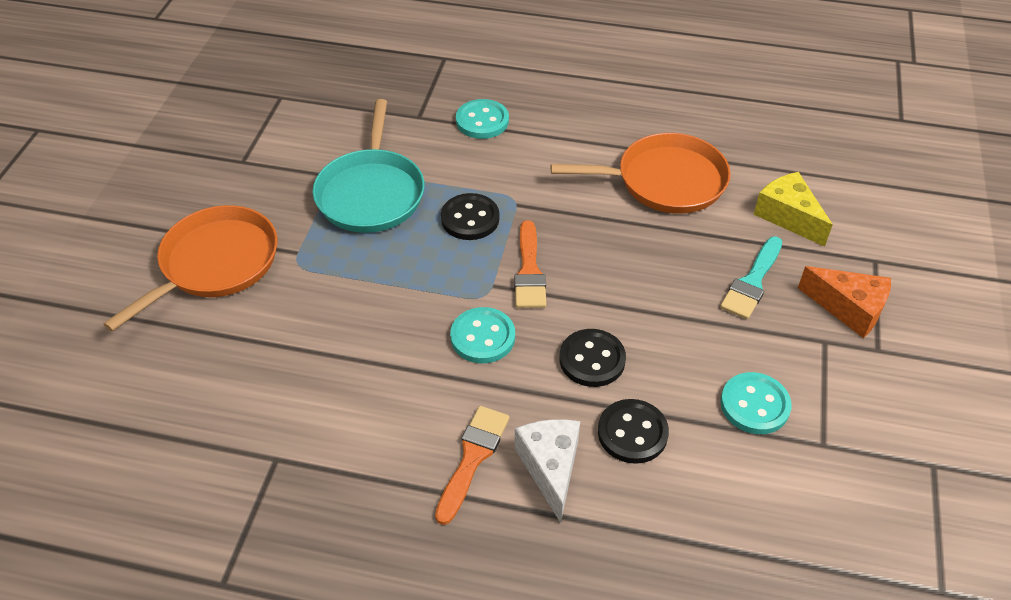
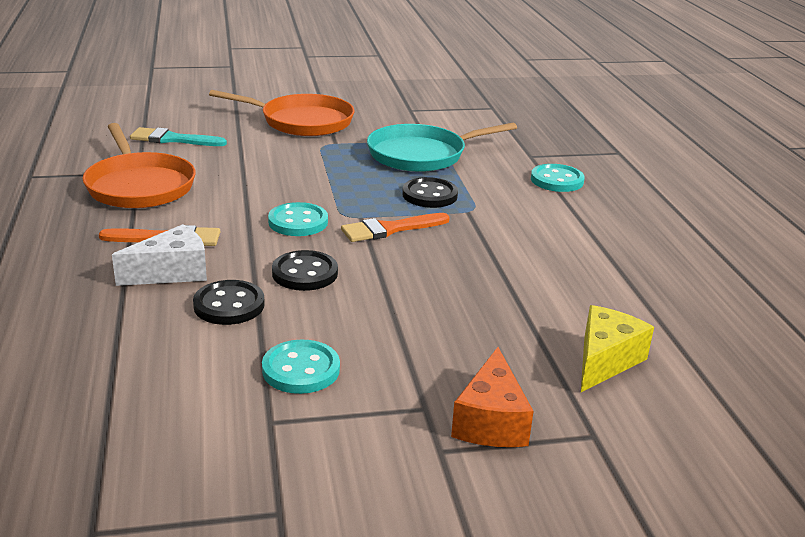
camera: 65 degrees right, 20 degrees down
orange pan [551,133,731,214] -> orange pan moved to [82,123,196,208]
turquoise brush [720,236,782,319] -> turquoise brush moved to [130,127,227,146]

